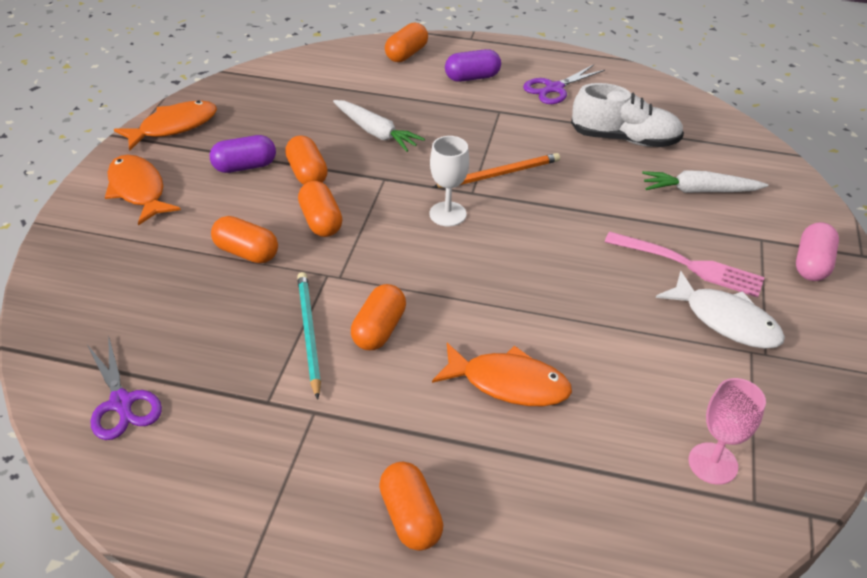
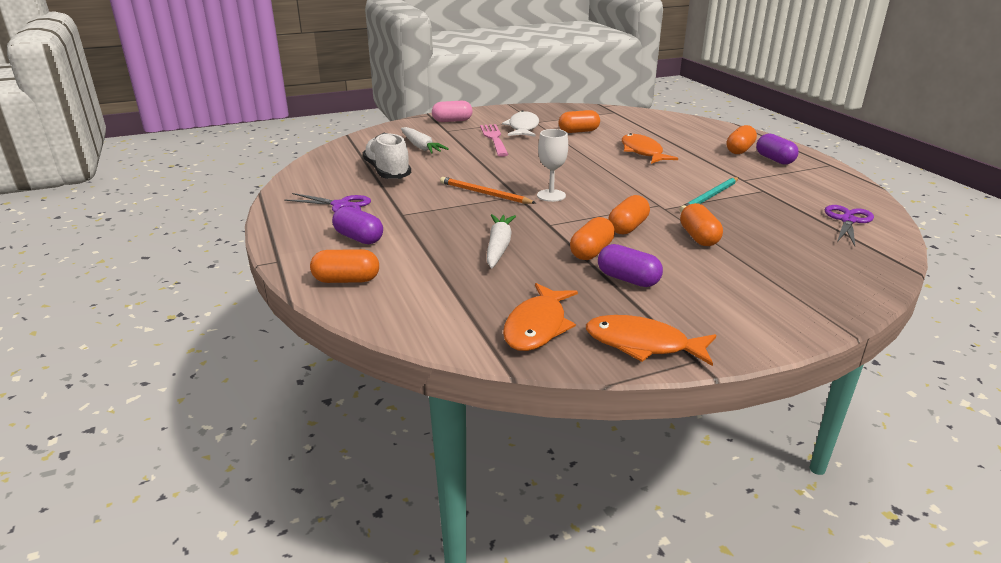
camera: 125 degrees left, 15 degrees down
orange fish [105,155,181,226] -> orange fish moved to [503,283,578,351]
orange capsule [351,284,406,350] -> orange capsule moved to [558,110,600,133]
pink goblet [689,378,766,485] -> none
none -> purple capsule [756,134,799,165]

